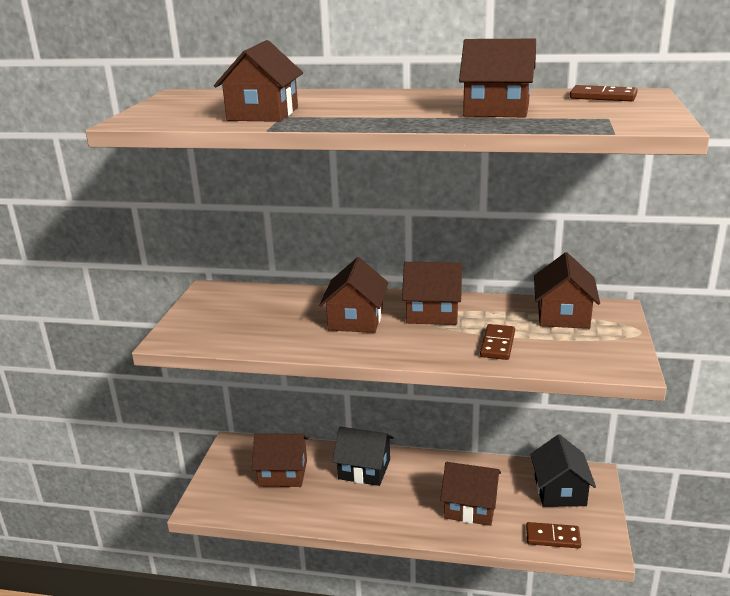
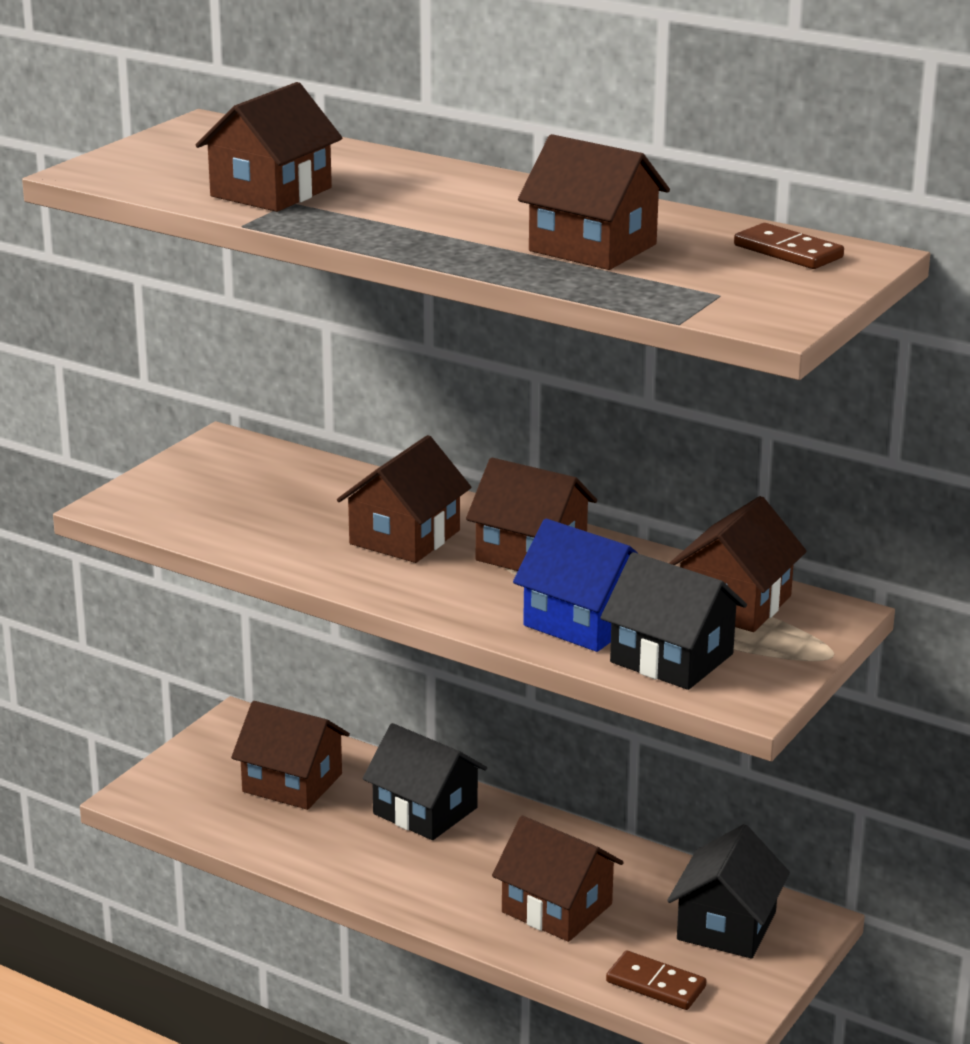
camera: 20 degrees right, 0 degrees up
brown domino [480,324,515,360] -> blue house [513,519,639,652]
none -> black house [601,552,747,690]

